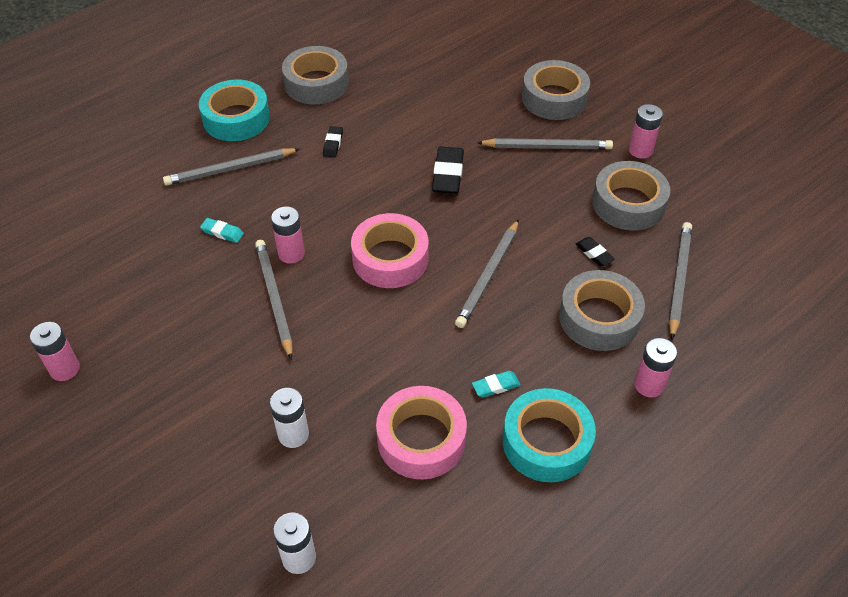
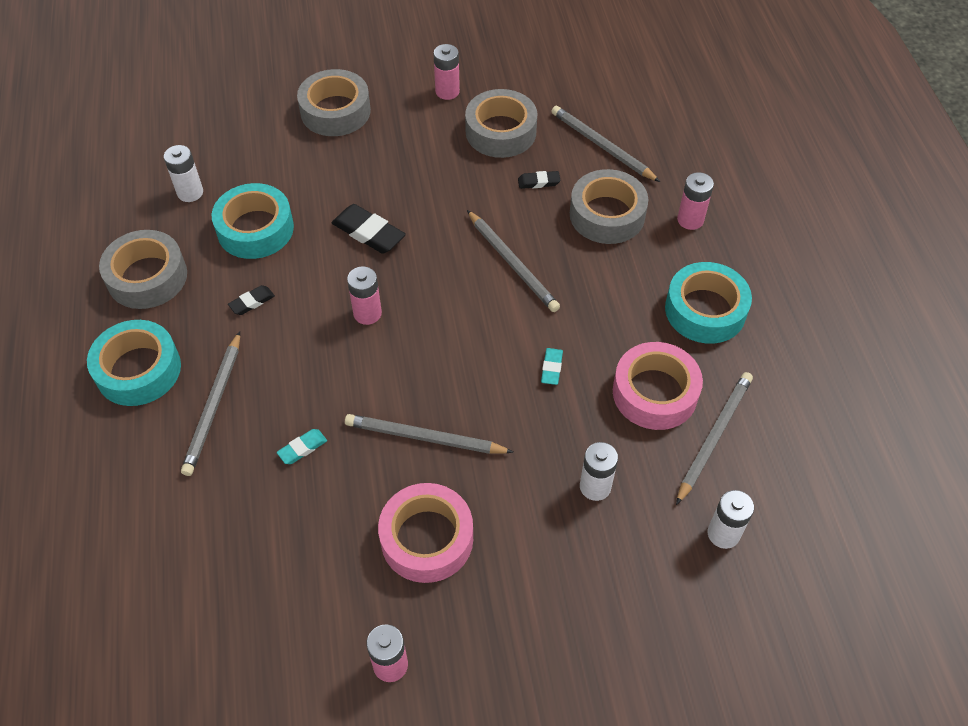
camera: 60 degrees left, 5 degrees up
pink battery [271,206,305,264] -> pink battery moved to [347,266,382,325]
black eraser [323,126,343,157] -> black eraser turned 75 degrees counterclockwise [228,285,275,315]
pink tape [351,213,428,288] -> pink tape moved to [378,483,473,583]
turquoise eraser [472,371,521,398] -> turquoise eraser moved to [541,348,563,385]
grey pencil [477,138,613,150] -> grey pencil moved to [676,372,753,505]
none -> white battery [164,145,203,202]
none -> turquoise tape [212,183,294,259]

